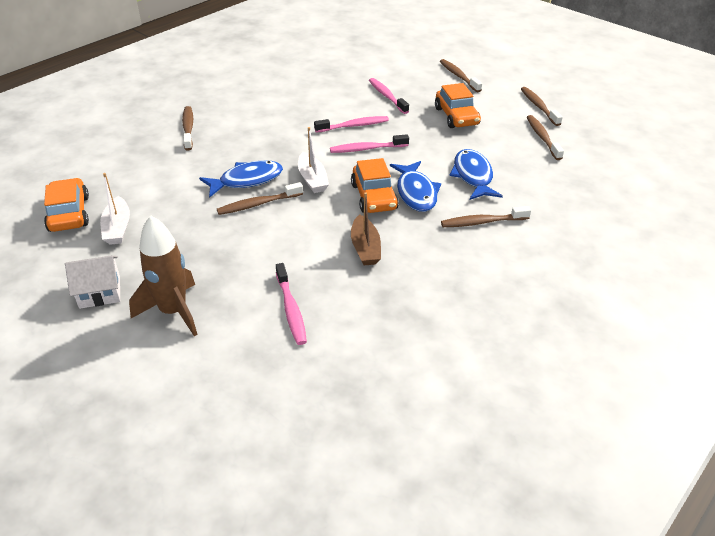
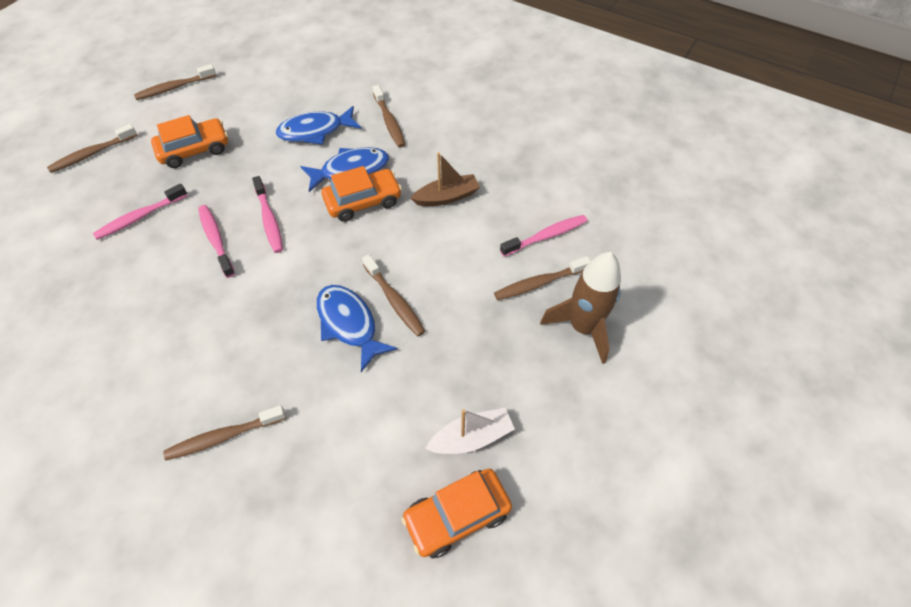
camera: 100 degrees left, 15 degrees up
white house [65,255,120,309] -> none
white boat [298,127,329,193] -> none
brown toothbrush [527,115,564,160] -> brown toothbrush moved to [494,256,591,300]

